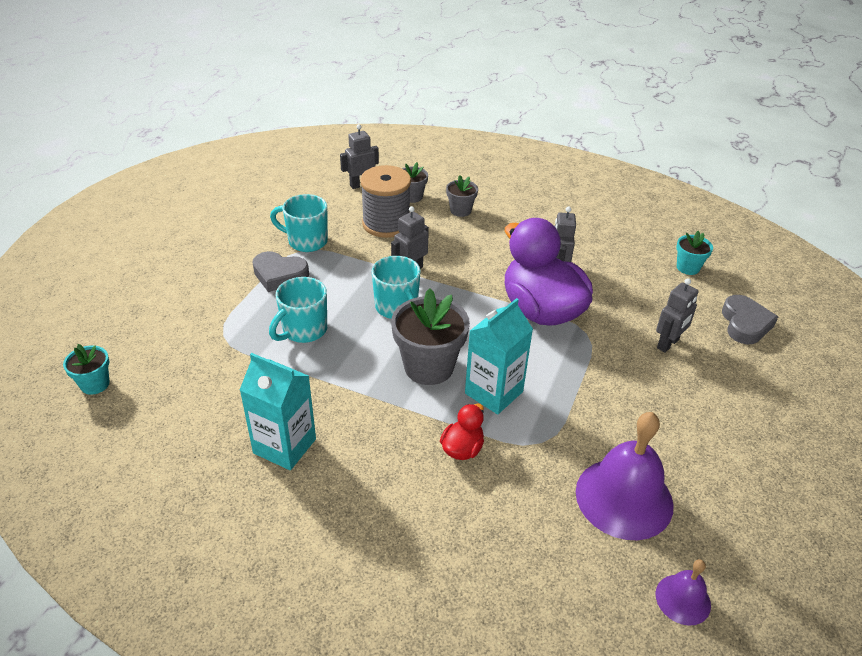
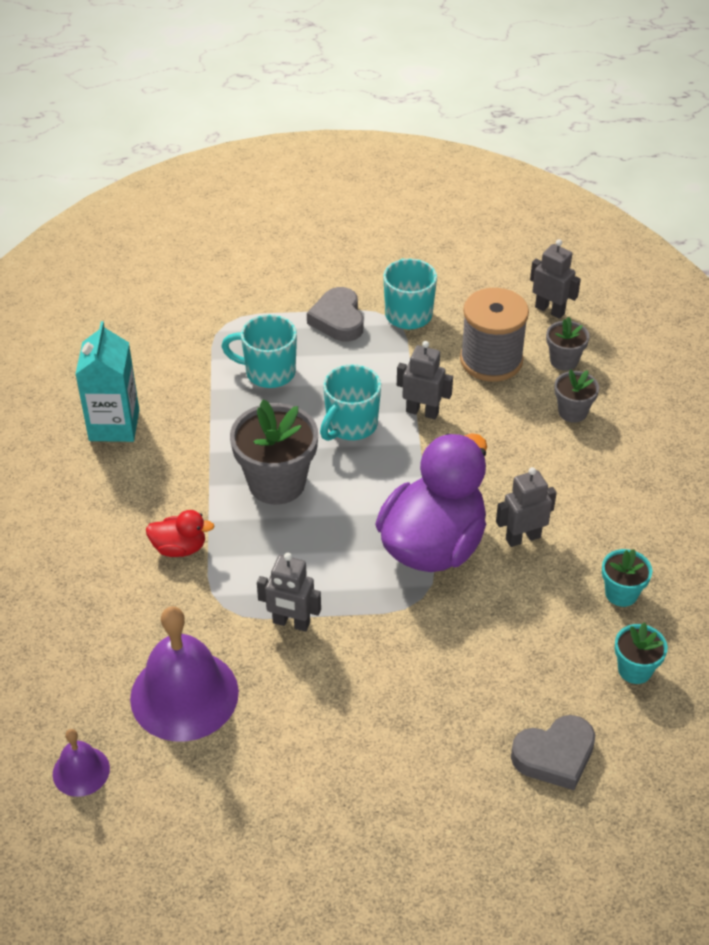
camera: 65 degrees right, 5 degrees up
turquoise flower pot [63,344,110,395] -> turquoise flower pot moved to [602,549,652,607]
turquoise carton [465,298,533,415] -> none
grey robot [656,278,698,353] -> grey robot moved to [257,553,321,632]

